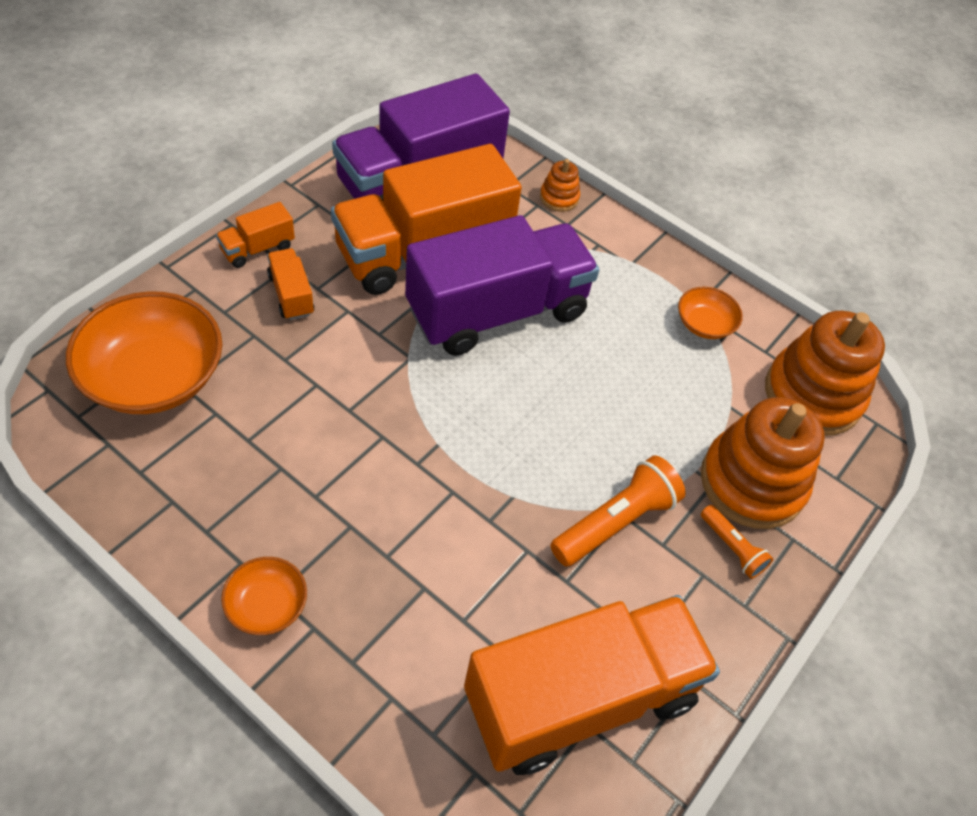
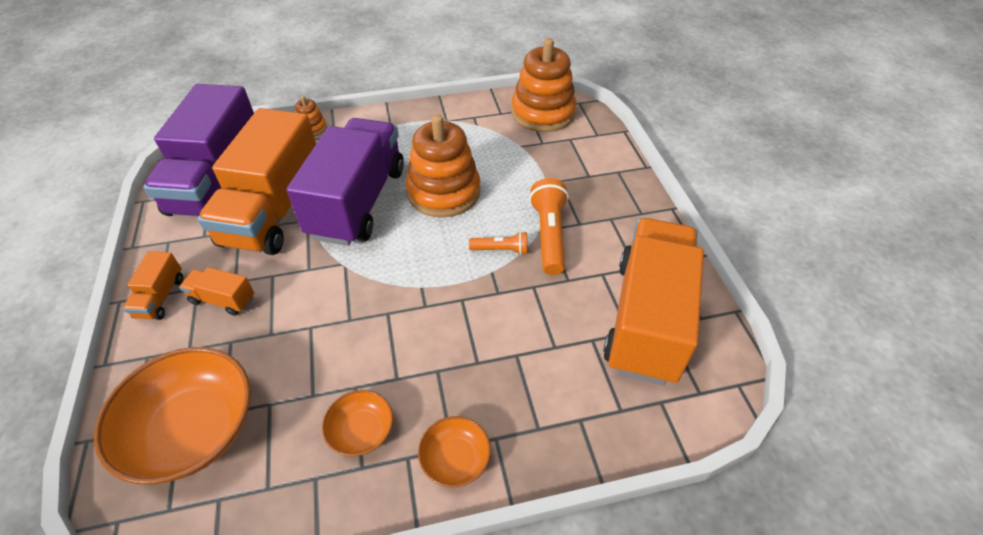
camera: 45 degrees left, 5 degrees down
orange bowl [678,286,743,339] -> orange bowl moved to [322,390,393,456]
orange stacking toy [701,397,825,529] -> orange stacking toy moved to [406,114,480,218]
orange flashlight [701,505,773,579] -> orange flashlight moved to [469,232,528,255]

